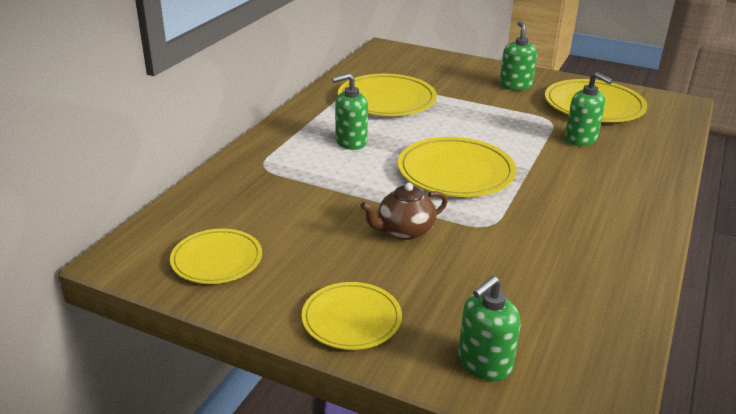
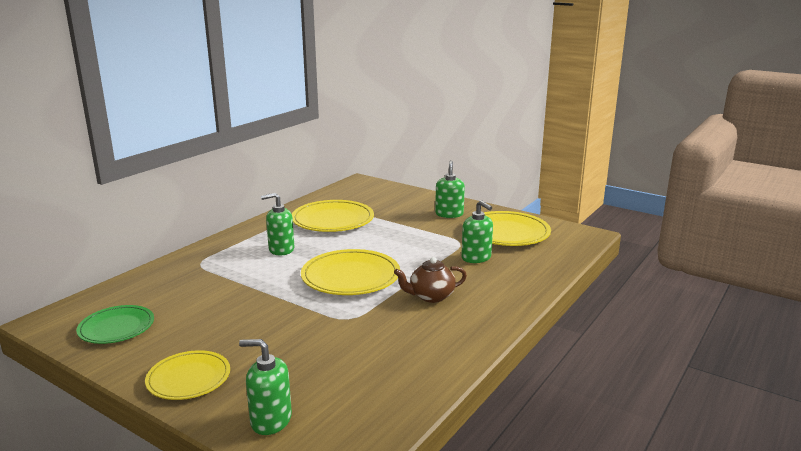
camera: 10 degrees right, 10 degrees down
yellow plate [170,229,262,284] -> green plate [76,305,154,344]
brown teapot [360,183,448,240] -> brown teapot moved to [394,257,467,303]
green soap dispenser [458,276,521,381] -> green soap dispenser turned 45 degrees clockwise [239,339,292,435]

